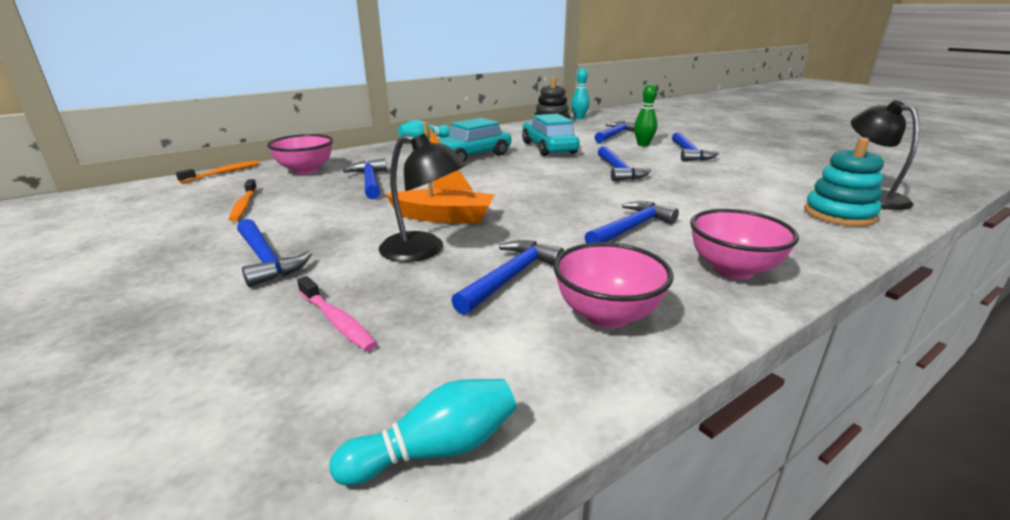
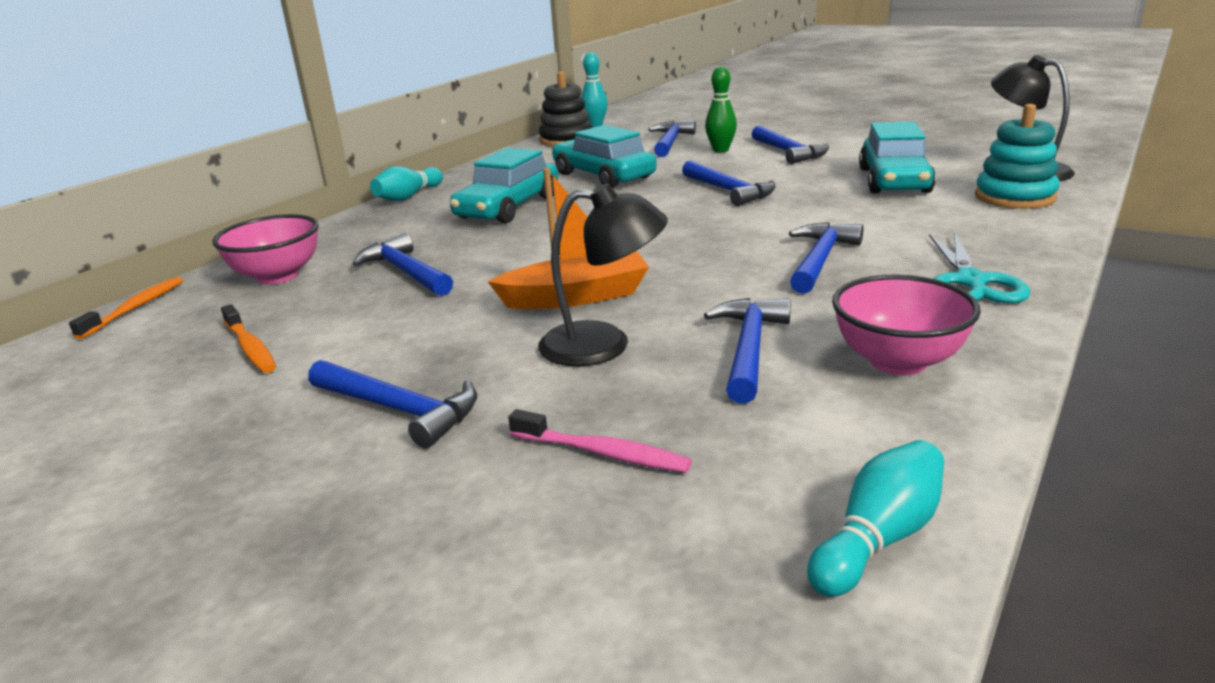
camera: 20 degrees left, 0 degrees up
pink bowl [690,209,799,279] -> turquoise scissors [929,231,1030,304]
none -> turquoise car [859,121,936,194]

